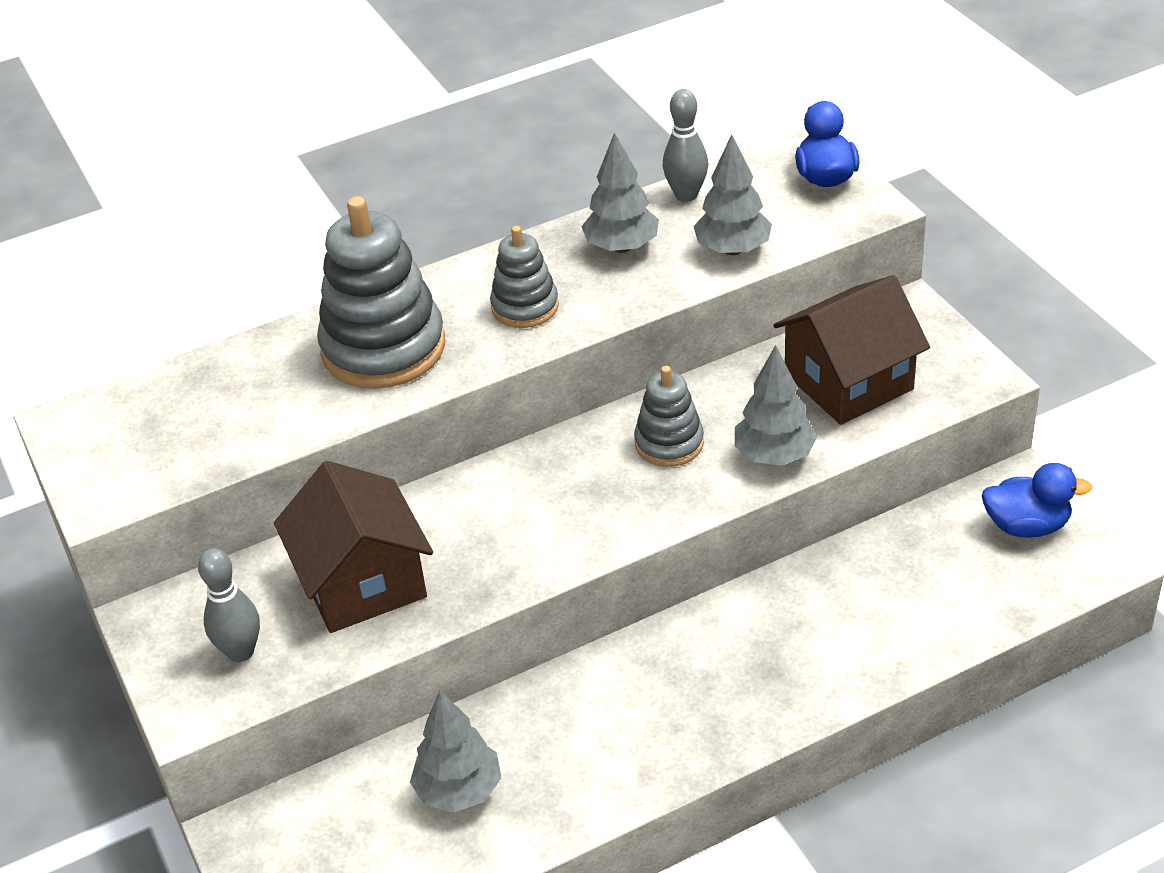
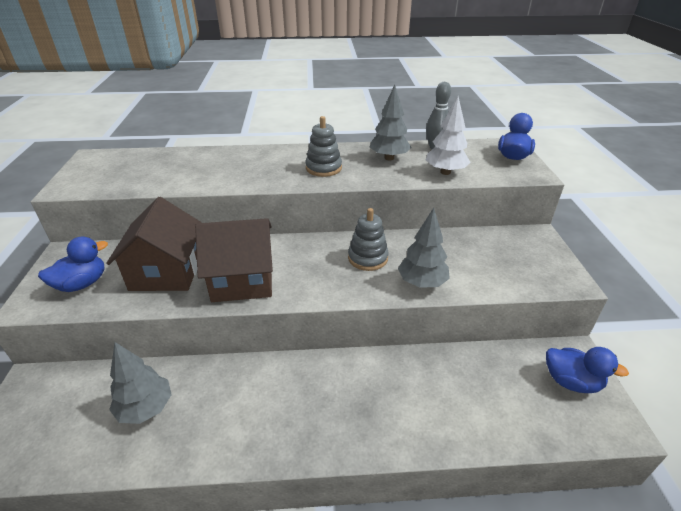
camera: 20 degrees right, 5 degrees down
grey bowling pin [198,548,260,662] -> blue duck [38,236,108,292]
grey stacking toy [317,196,445,389] -> none
grey tree [693,134,772,255] -> white tree [426,96,471,175]
brown house [773,275,930,425] -> brown house moved to [195,218,273,302]

